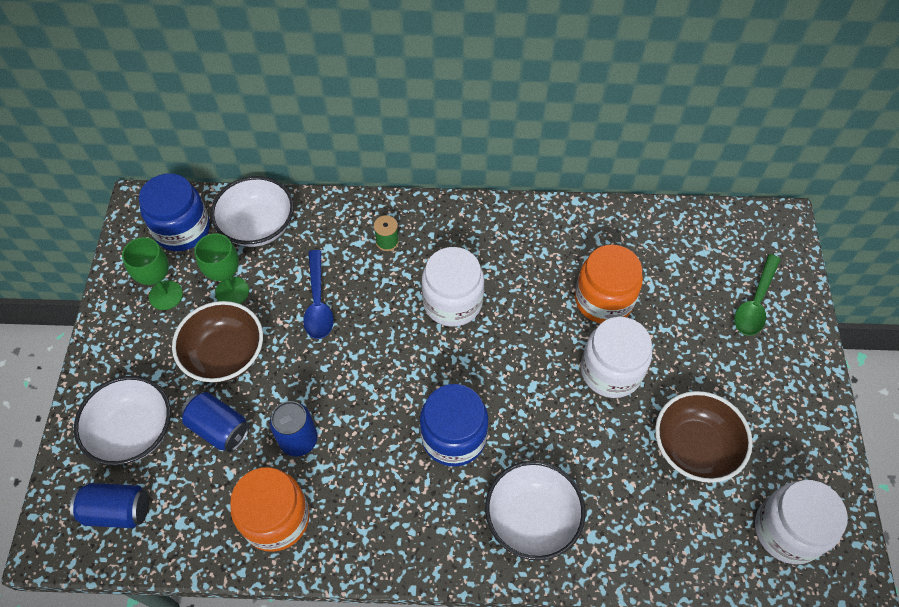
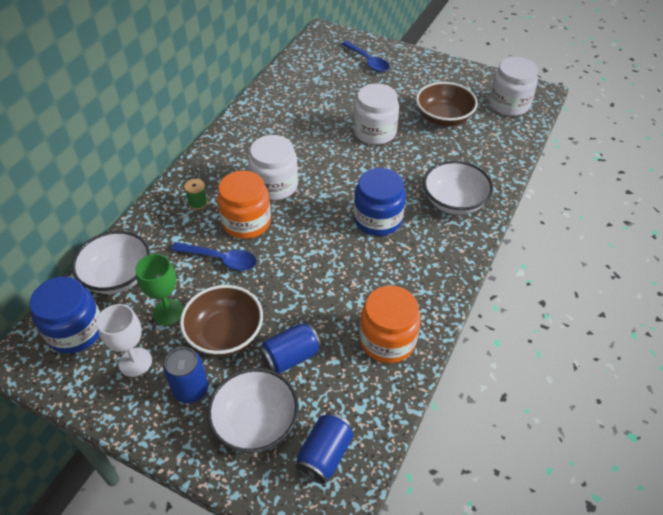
camera: 65 degrees left, 10 degrees down
green goblet [122,237,183,310] -> white goblet [97,304,152,377]
blue can [270,401,318,457] -> blue can moved to [163,347,208,403]
orange jar [575,245,643,324] -> orange jar moved to [217,170,271,239]
green spoon [734,254,781,336] -> blue spoon [341,41,390,72]

